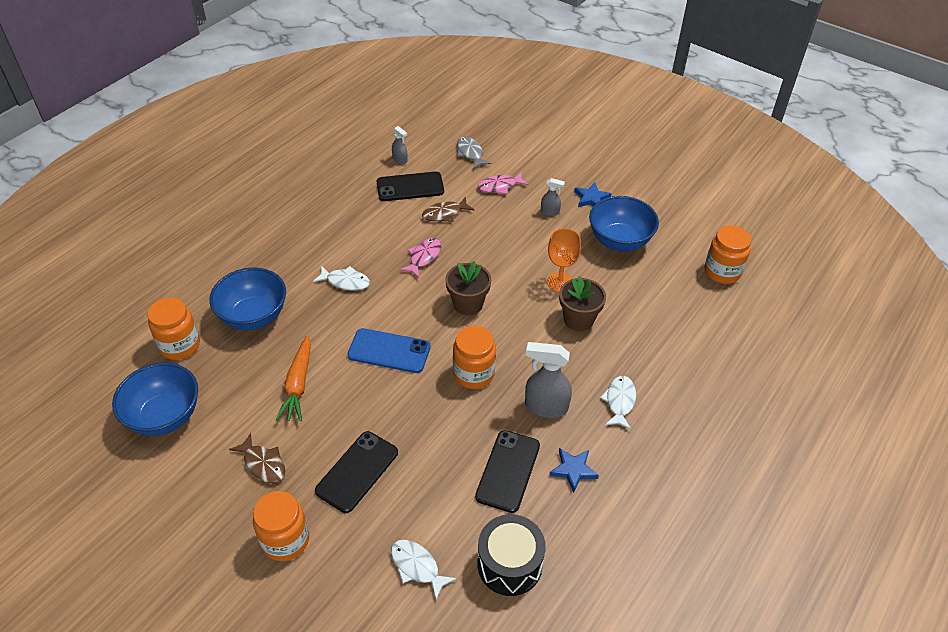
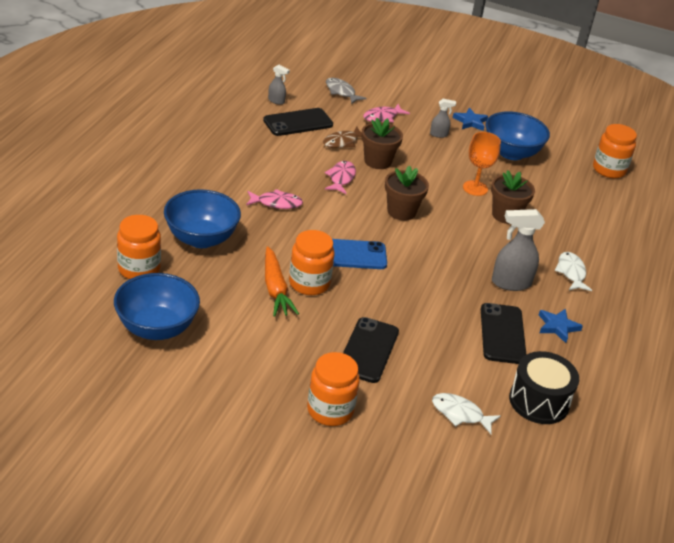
camera: 20 degrees left, 10 degrees down
brown fish [229,433,285,483] -> none
white fish [313,266,370,290] -> pink fish [246,189,303,209]
orange jar [453,326,496,389] -> orange jar moved to [289,230,334,295]
none -> brown flower pot [362,117,403,169]

